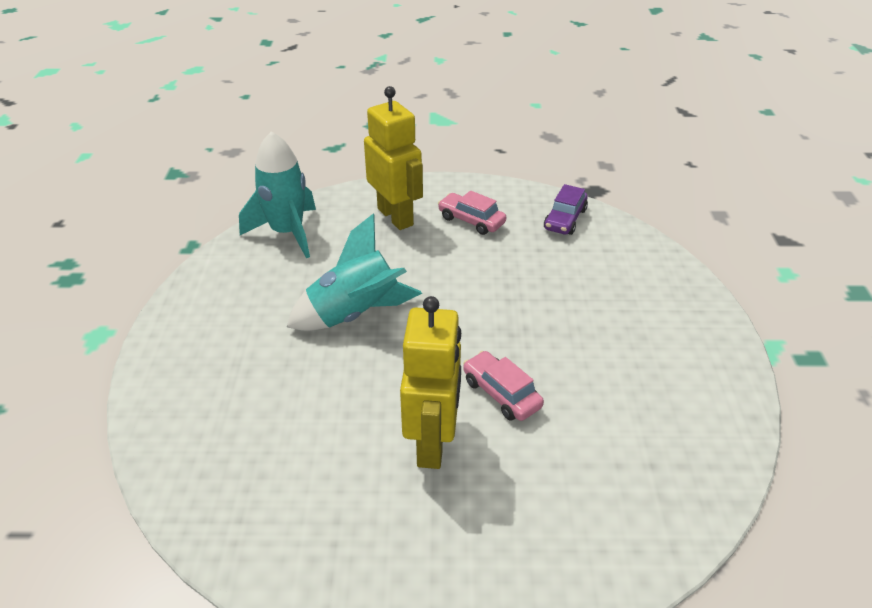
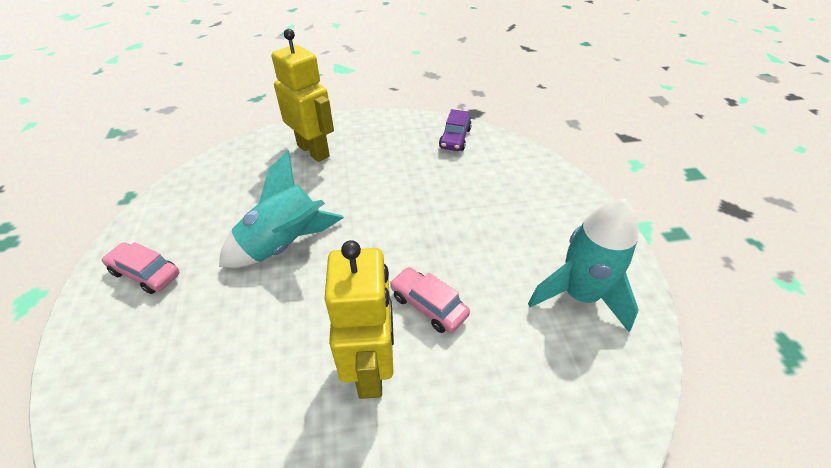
camera: 10 degrees left, 5 degrees up
turquoise rocket [239,131,316,258] -> turquoise rocket moved to [528,198,639,332]
pink car [438,191,506,235] -> pink car moved to [102,242,179,294]

